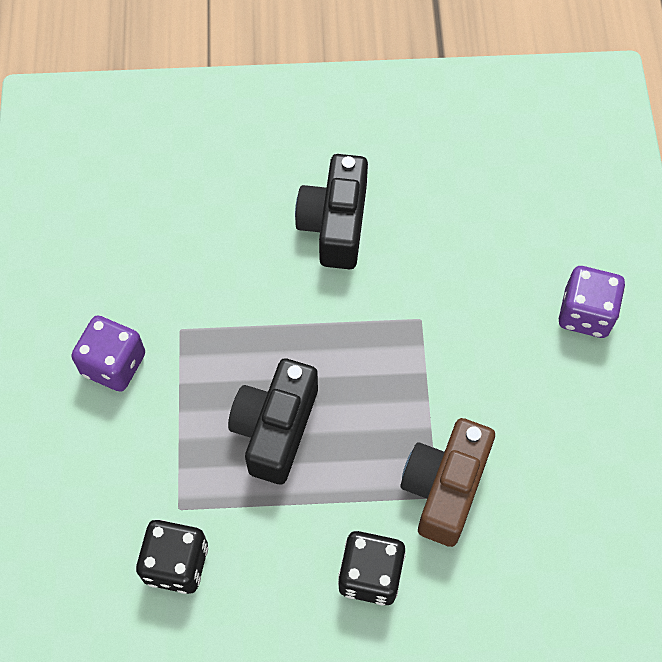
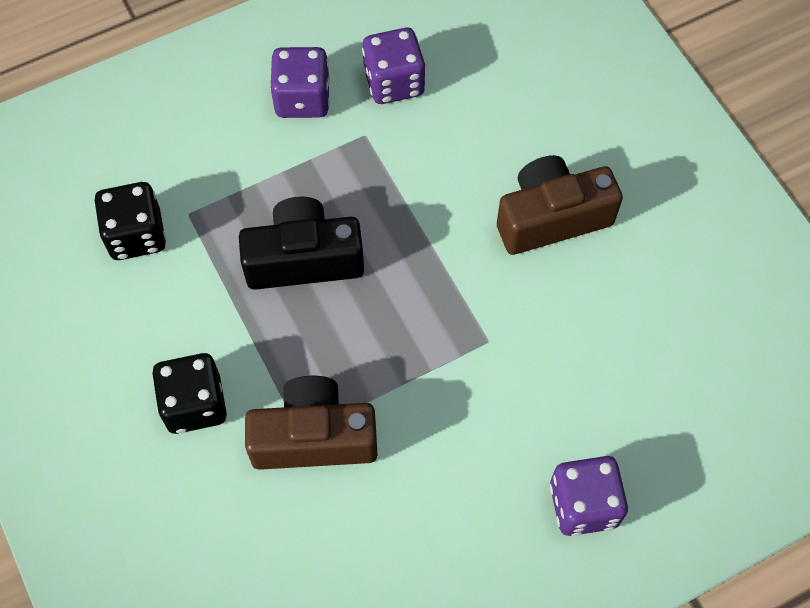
camera: 65 degrees right, 0 degrees up
black camera [295,154,368,269] -> brown camera [497,155,623,255]
none -> purple dice [362,28,425,104]

